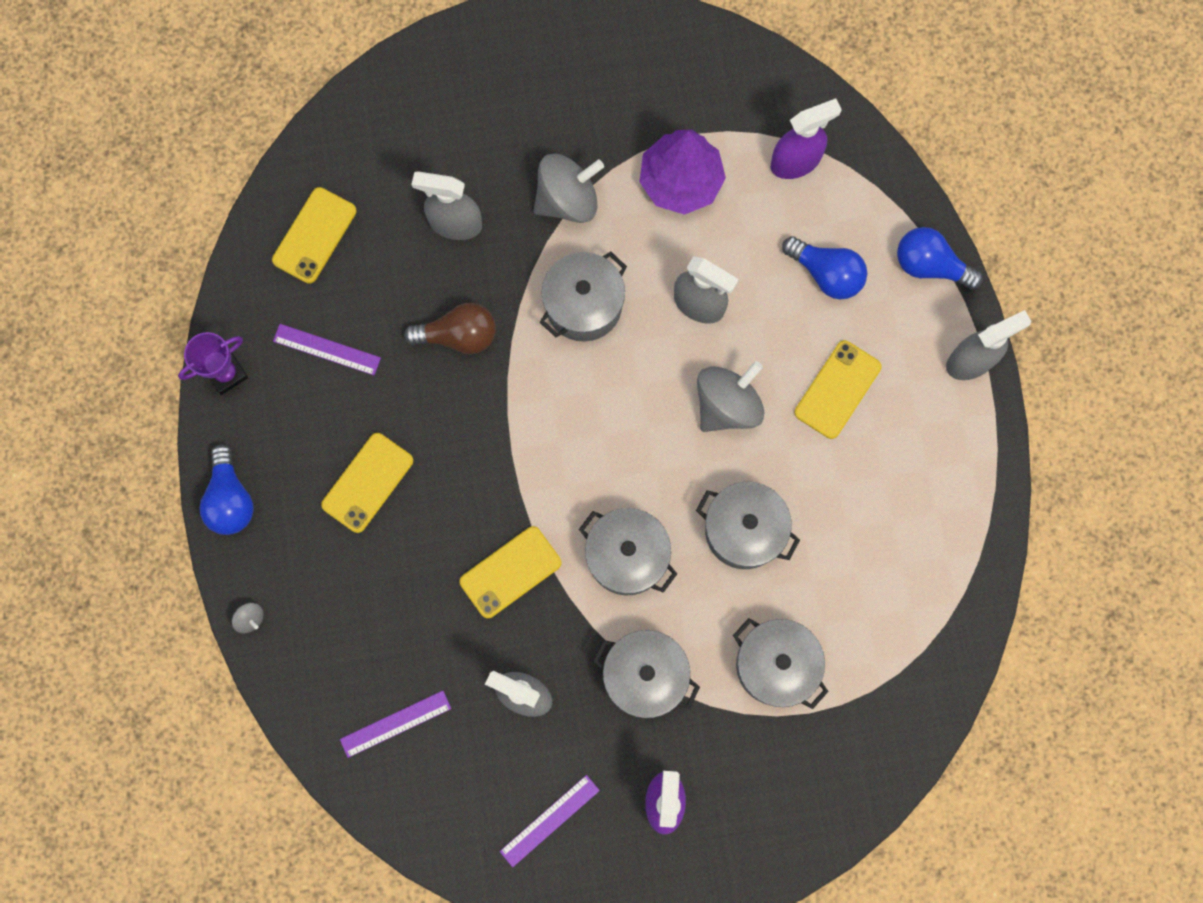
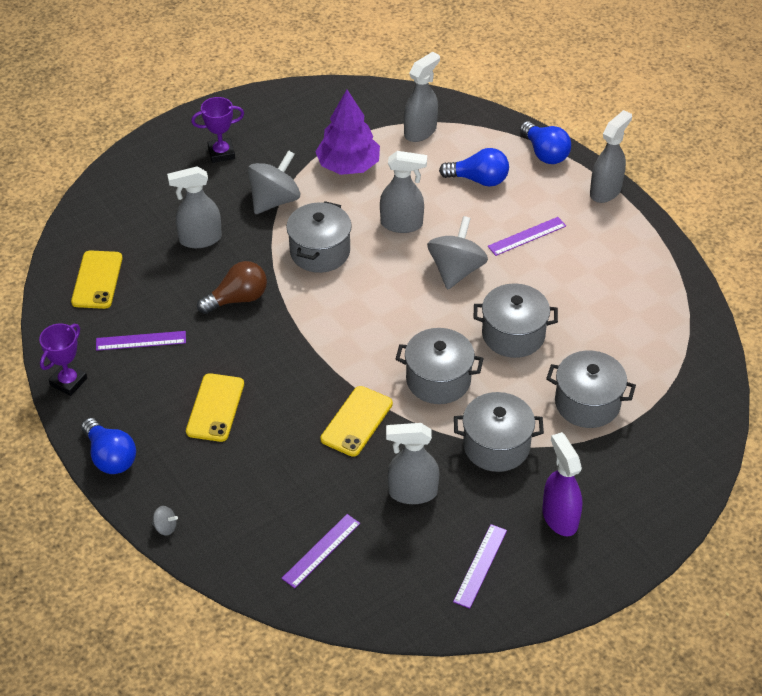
camera: 25 degrees left, 30 degrees down
purple spray bottle [771,98,842,179] -> grey spray bottle [404,52,440,142]
yellow phone [794,340,882,439] -> purple ruler [488,217,566,256]
blue light bulb [897,227,983,290] -> blue light bulb turned 120 degrees counterclockwise [520,121,571,164]
none -> purple trophy [191,97,244,163]

